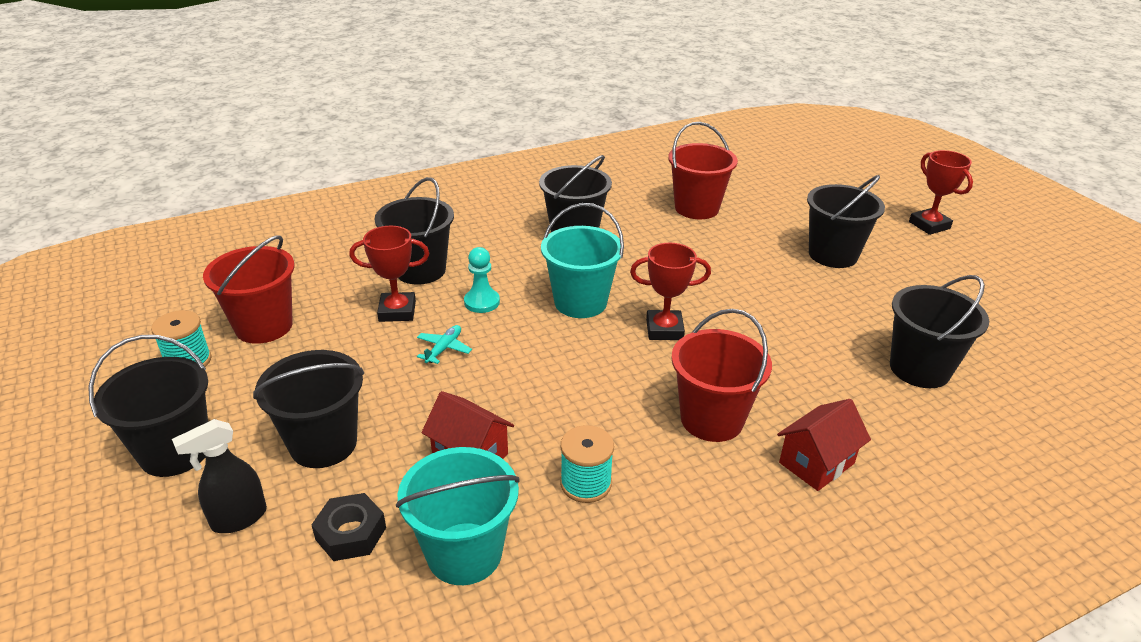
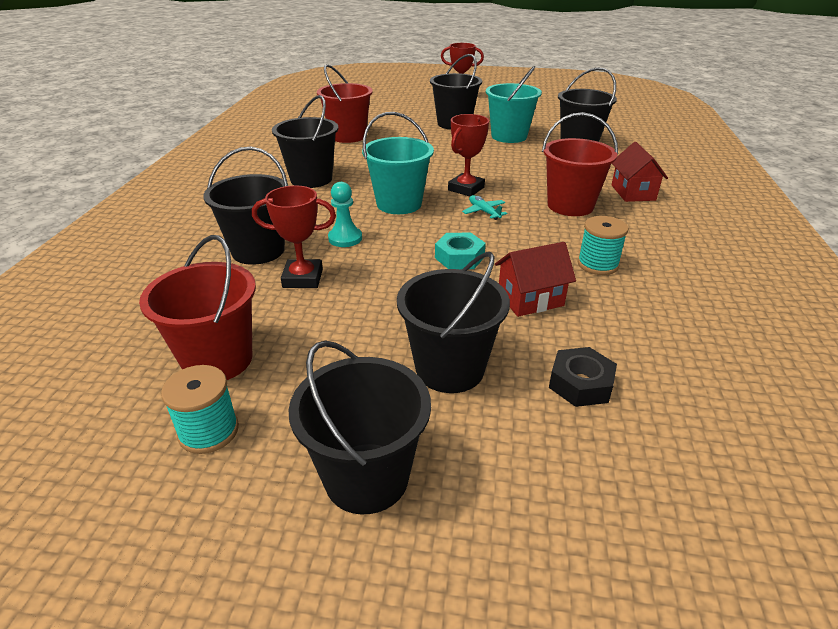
camera: 55 degrees left, 0 degrees up
black spray bottle [172,419,267,533] -> none
red trophy [349,226,429,322] -> red trophy turned 60 degrees clockwise [252,185,336,288]
turquoise bucket [396,447,520,585] -> turquoise bucket moved to [486,66,542,143]
turquoise plane [417,325,472,364] -> turquoise plane moved to [462,195,508,220]
none -> turquoise nut [435,233,486,269]

